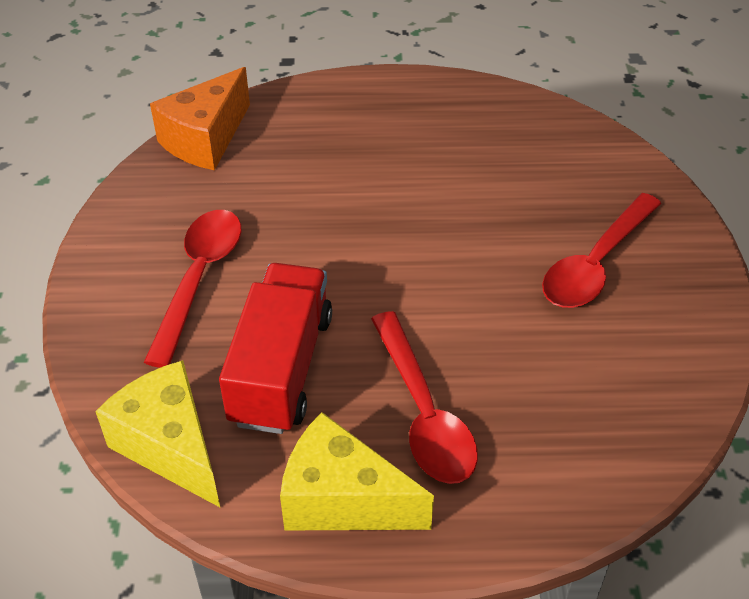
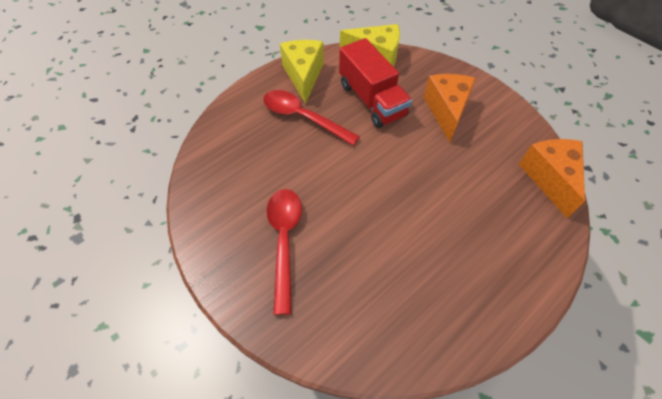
camera: 140 degrees right, 10 degrees up
red spoon [143,210,242,368] -> orange cheese [424,74,476,142]
yellow cheese [280,412,434,530] -> yellow cheese turned 75 degrees counterclockwise [280,40,324,104]

